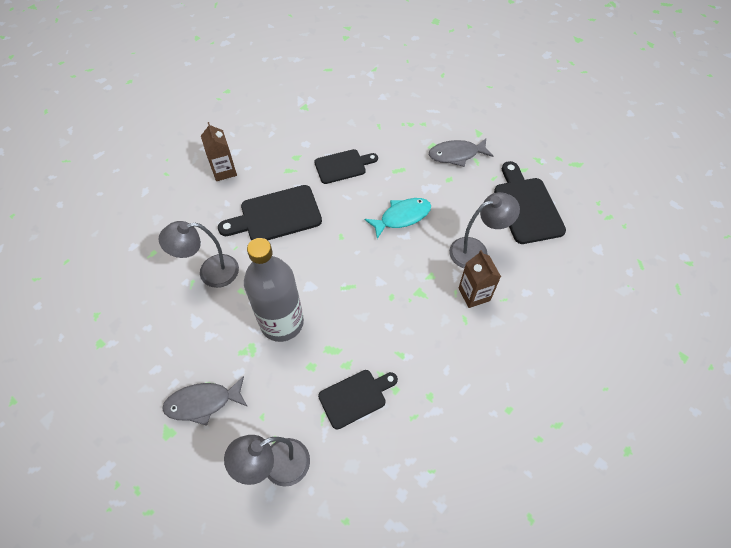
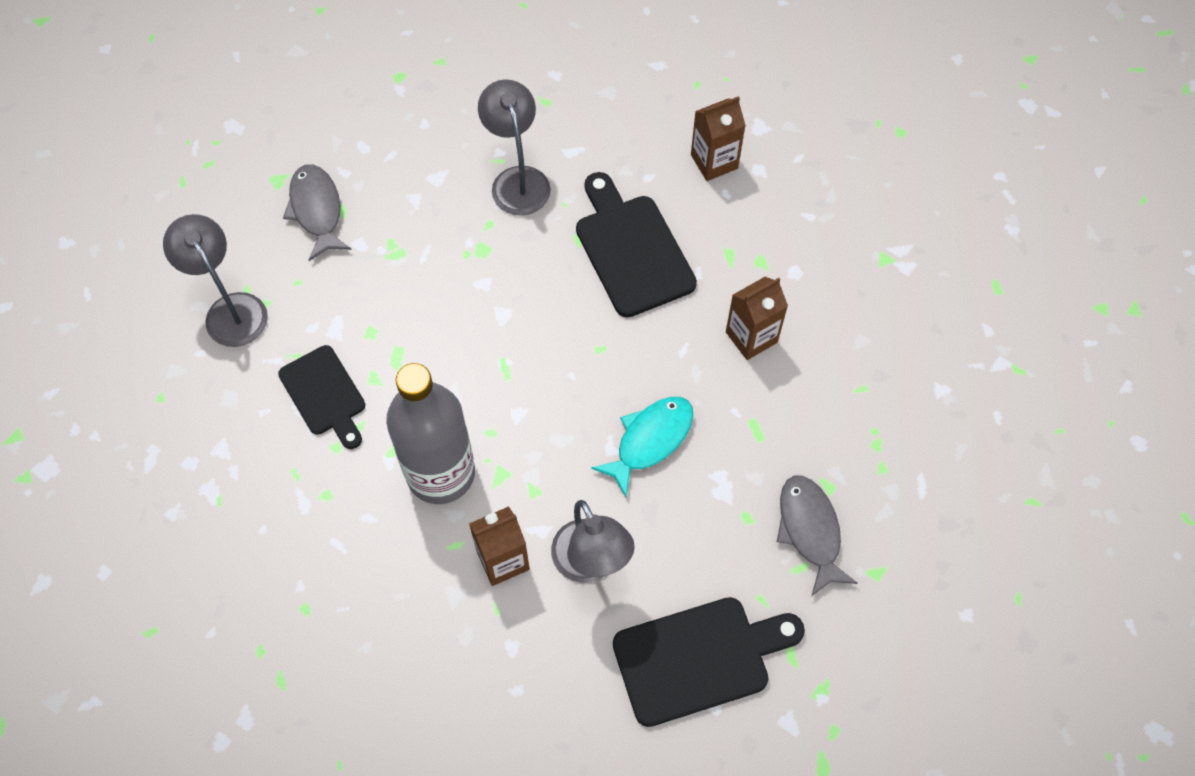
camera: 85 degrees right, 5 degrees up
grey bottle [244,238,304,342] -> grey bottle moved to [386,363,475,504]
black cutting board [314,149,378,184] -> brown carton [726,277,788,360]
turquoise fish [364,198,431,239] -> turquoise fish turned 105 degrees counterclockwise [591,397,693,497]

